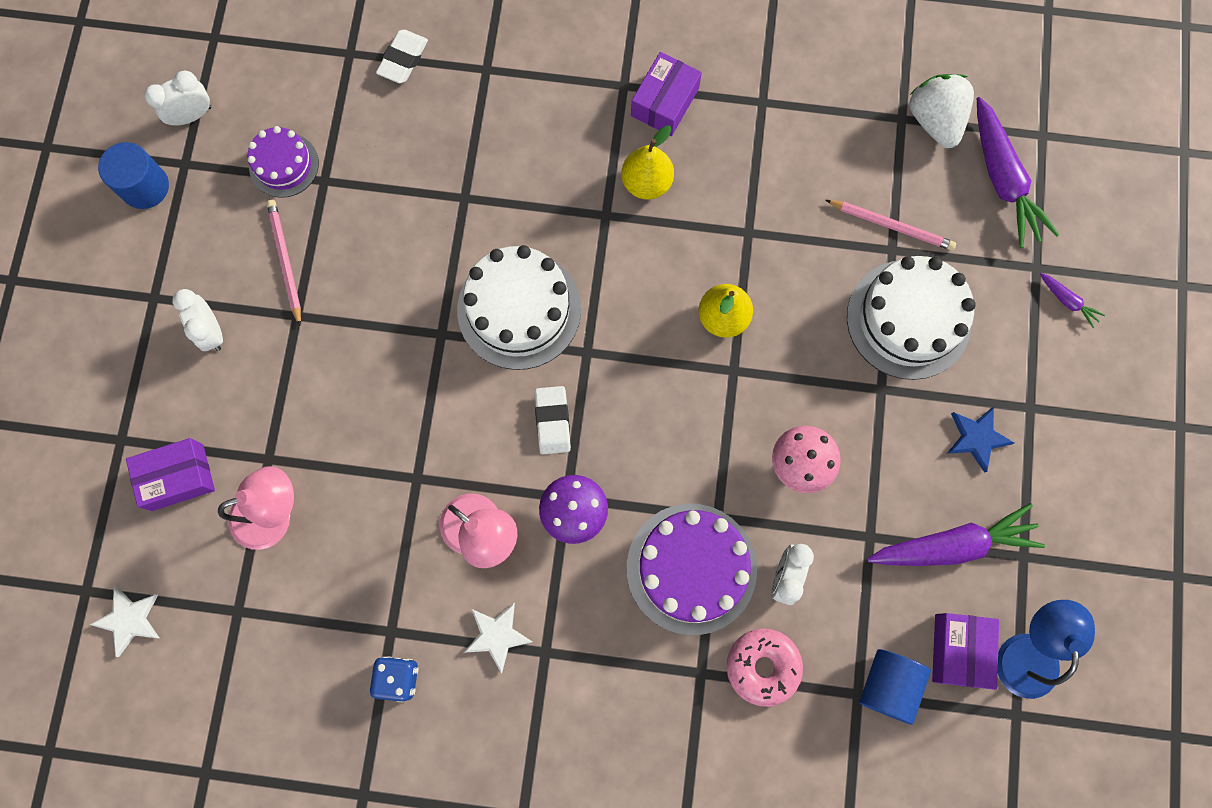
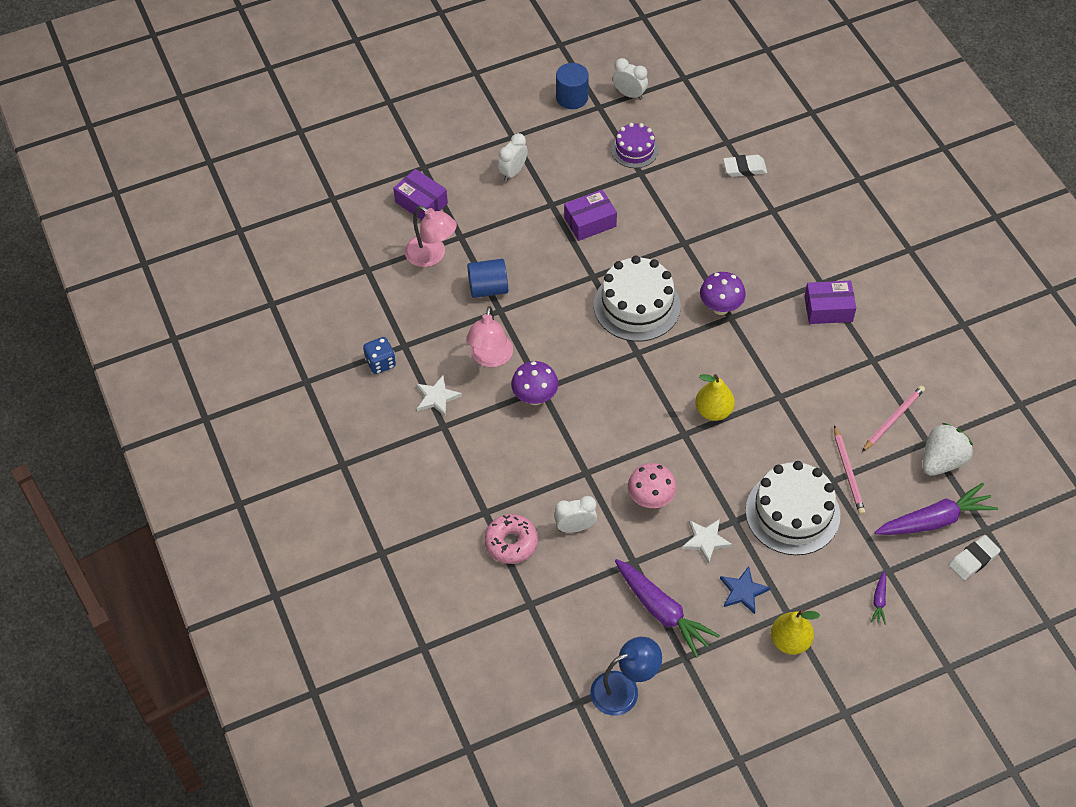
camera: 60 degrees right, 20 degrees down
white star [89,586,159,657] -> white star moved to [682,519,732,564]
pink pencil [267,200,301,326] -> pink pencil moved to [862,385,925,452]
white eraser [535,386,571,454] -> white eraser moved to [949,535,1001,580]
yellow pear [621,125,674,200] -> yellow pear moved to [771,610,820,655]
purple cake [627,504,757,635] -> none
blue cylinder [859,649,931,725] -> blue cylinder moved to [467,259,508,298]
purple box [932,613,999,690] -> purple box moved to [564,189,617,241]
purple carrot [977,97,1059,248] -> purple carrot turned 150 degrees counterclockwise [874,483,998,535]
none -> purple mushroom [700,272,746,315]

